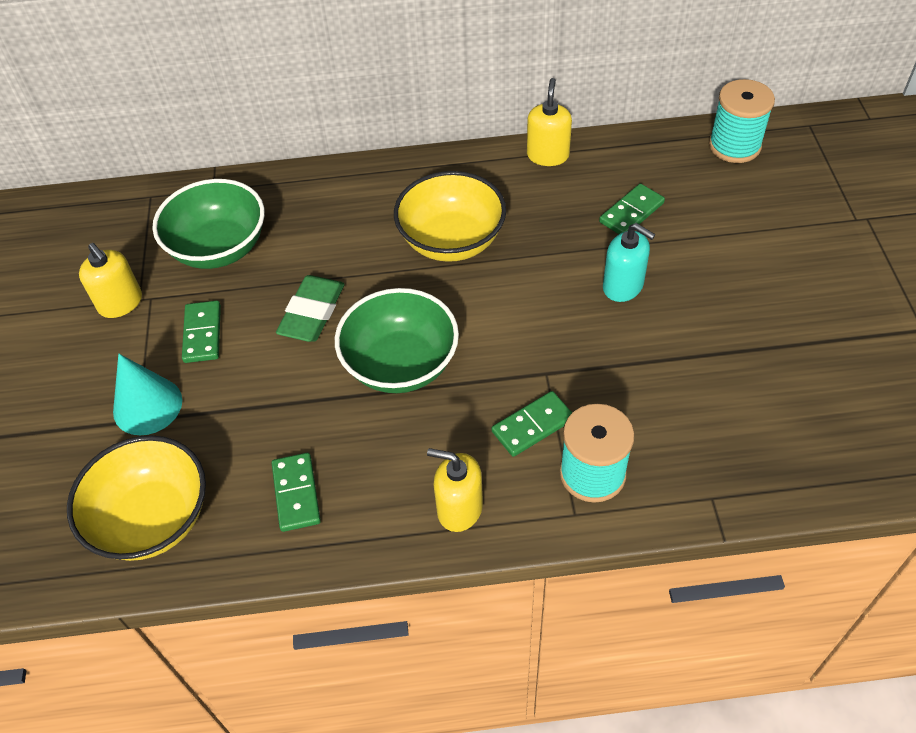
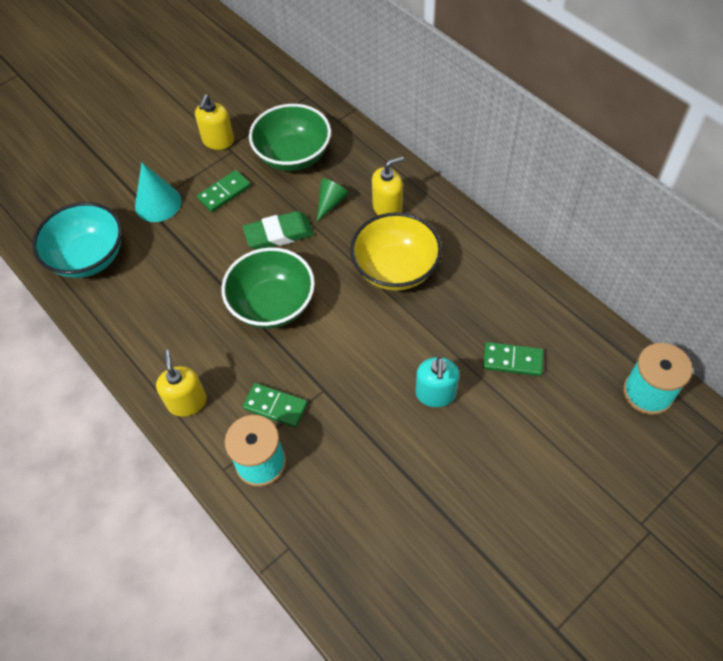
camera: 55 degrees right, 5 degrees up
yellow bowl [67,435,206,561] -> turquoise bowl [32,202,122,278]
green domino [272,453,321,532] -> none
yellow soap dispenser [527,78,572,166] -> yellow soap dispenser moved to [372,156,404,215]
none -> green cone [317,179,349,221]

